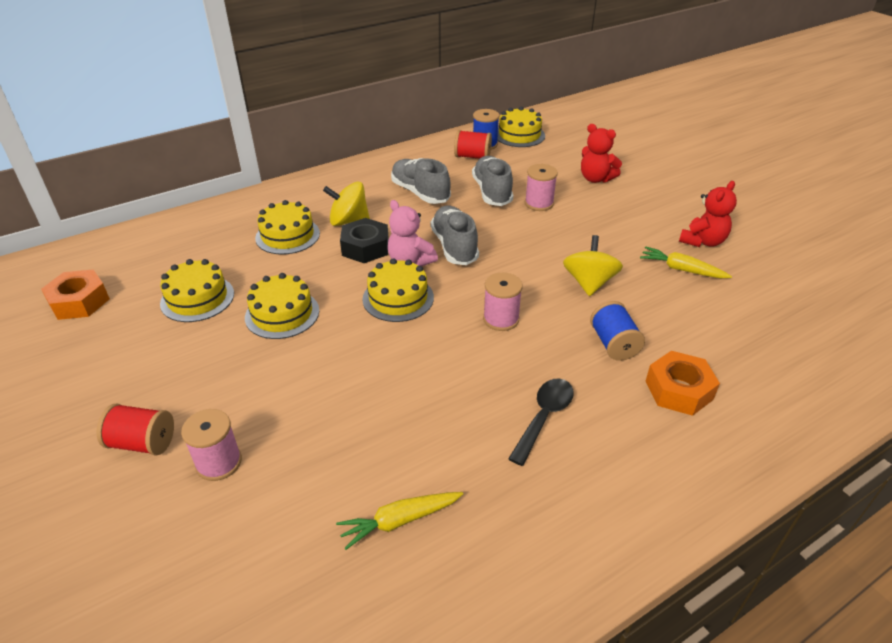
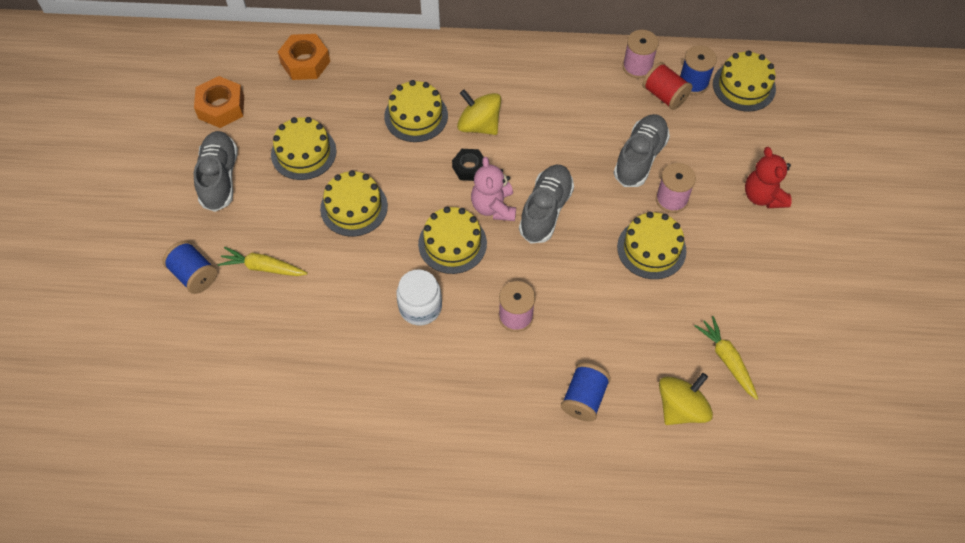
camera: 35 degrees right, 20 degrees up
red spool [97,404,174,456] -> blue spool [162,241,217,294]
pink spool [181,409,242,481] -> pink spool moved to [623,30,659,79]
yellow carrot [336,492,463,550] -> yellow carrot moved to [217,247,308,276]
black nut [340,218,389,263] -> black nut [452,149,483,181], size x0.65
grey shoe [391,158,451,204] -> grey shoe moved to [194,131,238,212]
black spoon [508,378,574,466] -> none
yellow spinning top [563,235,623,296] -> yellow spinning top moved to [659,373,713,425]
orange nut [646,351,720,416] -> orange nut moved to [278,34,330,80]
red teddy bear [679,181,737,247] -> none
none -> white jar [396,269,442,325]
none -> yellow cake [617,212,686,279]

